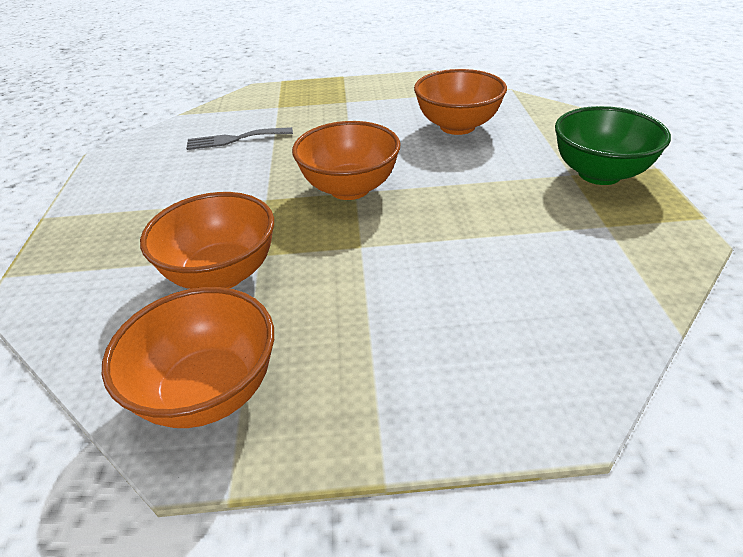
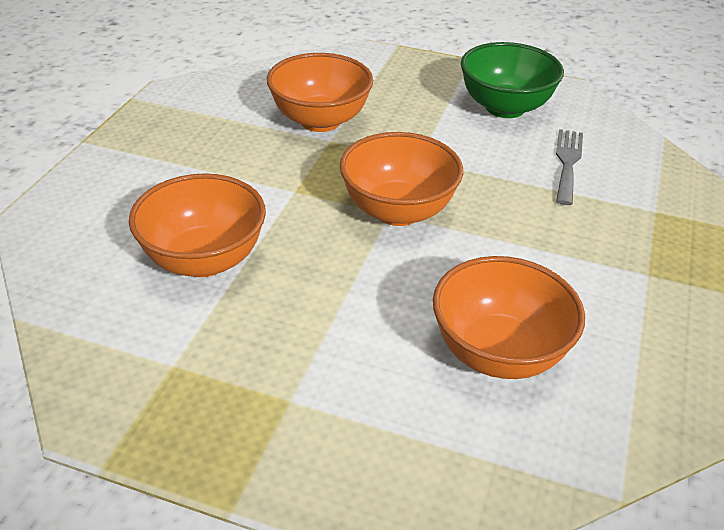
camera: 110 degrees right, 0 degrees up
orange bowl [102,287,274,428] -> orange bowl moved to [129,173,266,277]
green bowl [555,106,671,185] -> green bowl moved to [461,42,564,118]

